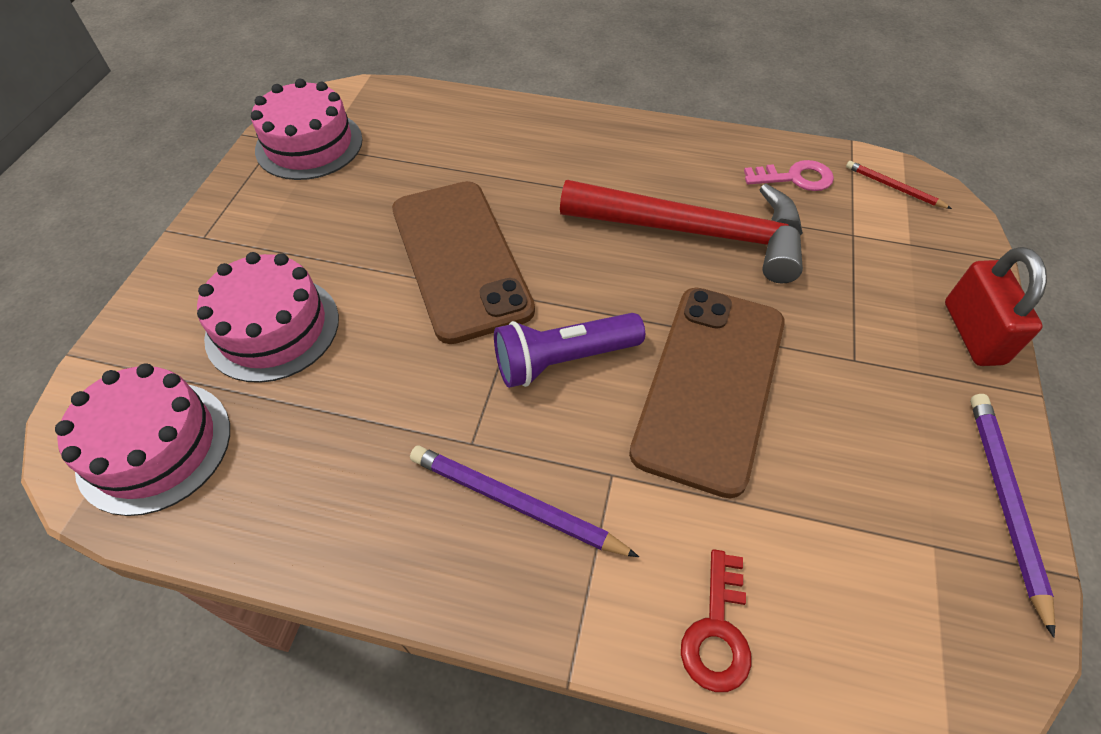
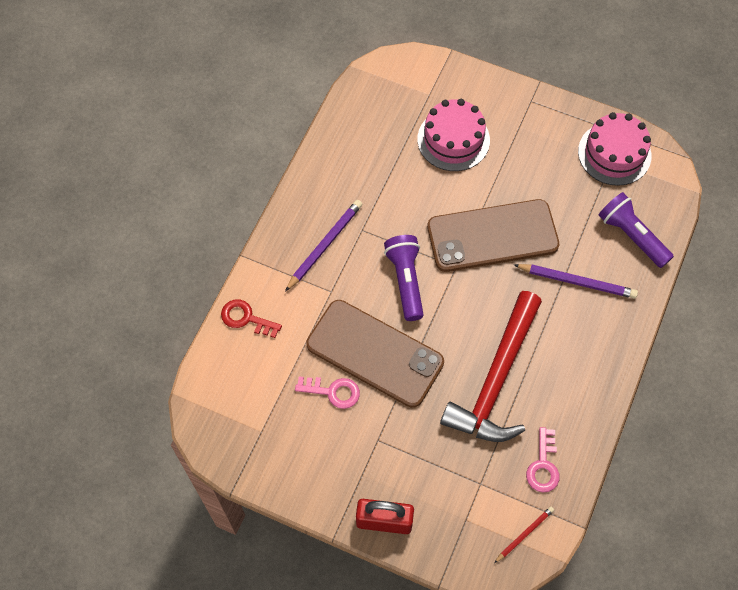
camera: 100 degrees right, 10 degrees up
pink cake [55,363,230,516] -> none
purple pencil [970,394,1055,638] -> purple pencil moved to [513,264,638,299]
none -> pink key [295,376,360,409]
none -> purple flashlight [599,192,674,268]

